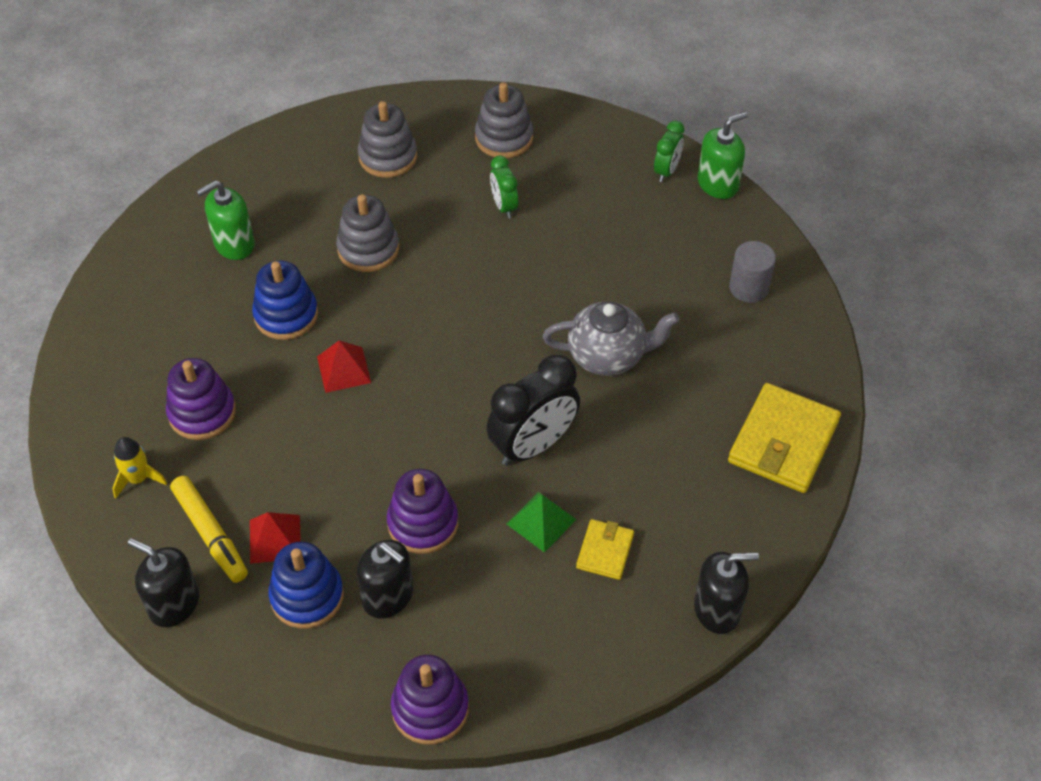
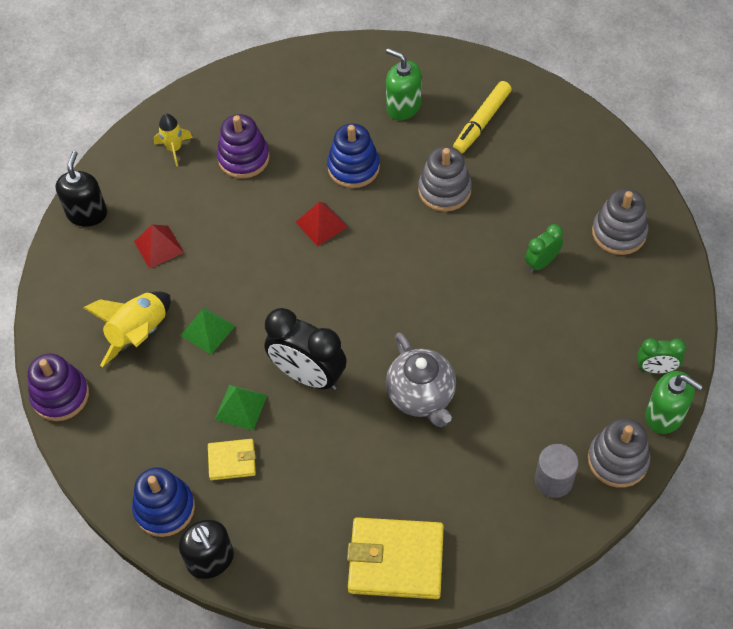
camera: 70 degrees right, 5 degrees up
yellow marker [170,476,248,583] -> yellow marker moved to [453,81,512,154]
blue stacking toy [268,542,344,629] -> blue stacking toy moved to [132,467,195,537]
black soap dispenser [357,540,413,619] -> yellow rocket [83,291,171,367]
grey stacking toy [358,101,417,178] -> grey stacking toy moved to [588,418,651,488]
purple stacking toy [387,469,458,554] -> green pyramid [180,307,235,355]

